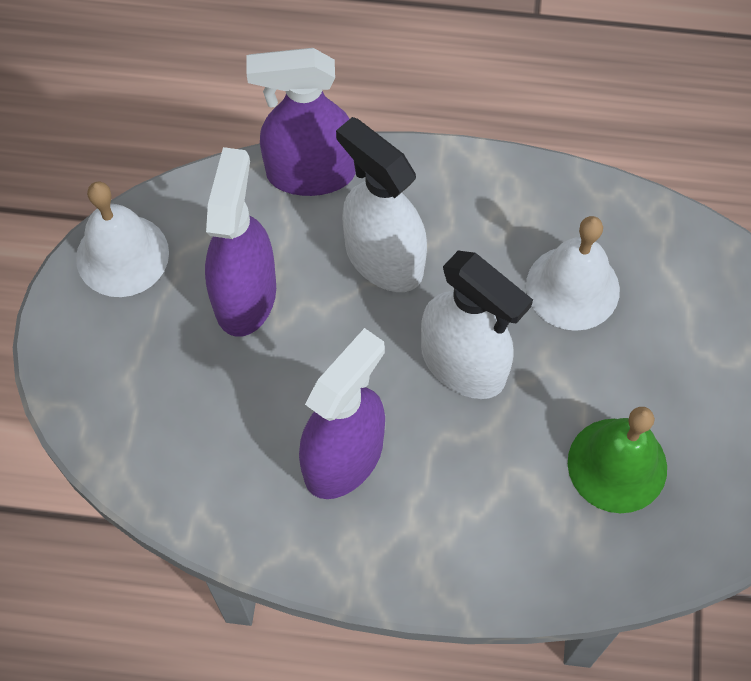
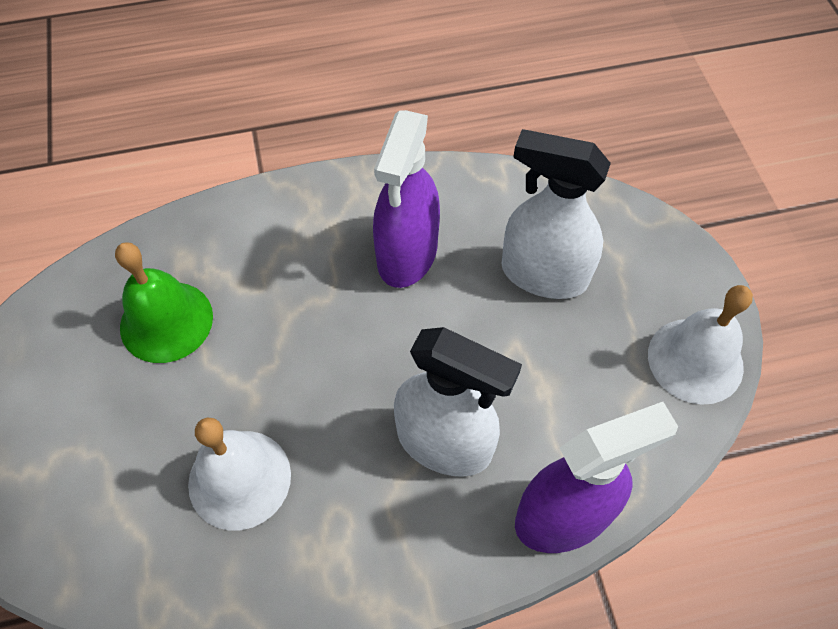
camera: 160 degrees right, 5 degrees down
purple spray bottle [205,147,276,337] -> none
white spray bottle [421,251,533,399] -> white spray bottle moved to [502,129,611,299]

